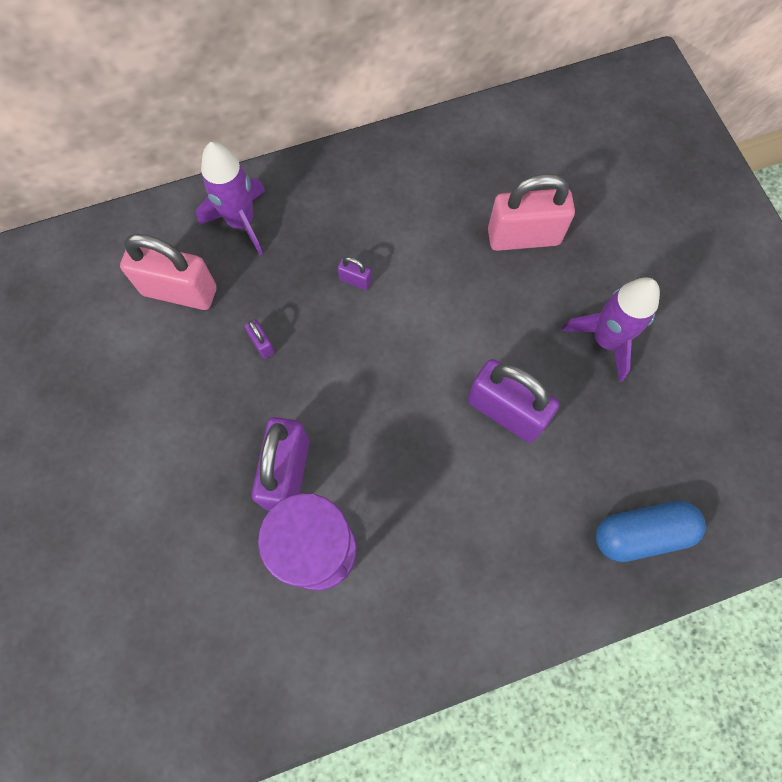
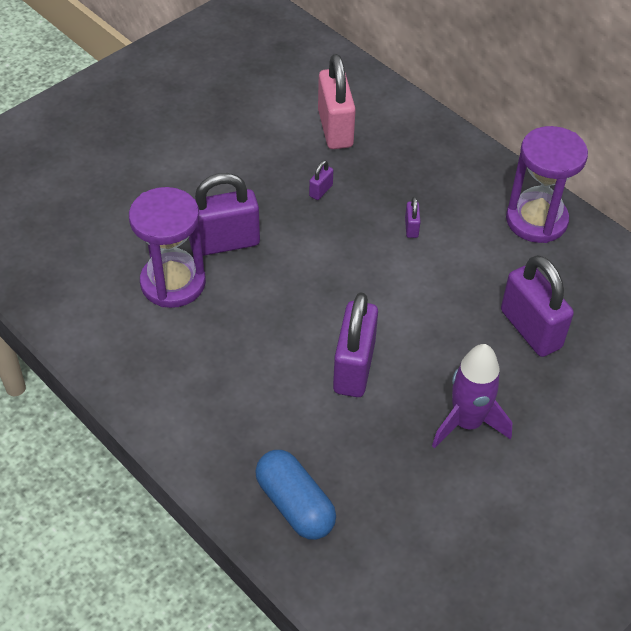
camera: 65 degrees right, 20 degrees down
purple rocket [196,142,265,255] -> none
pink padlock [488,174,575,251] -> purple padlock [501,255,574,357]
none -> purple hourglass [506,126,588,243]

